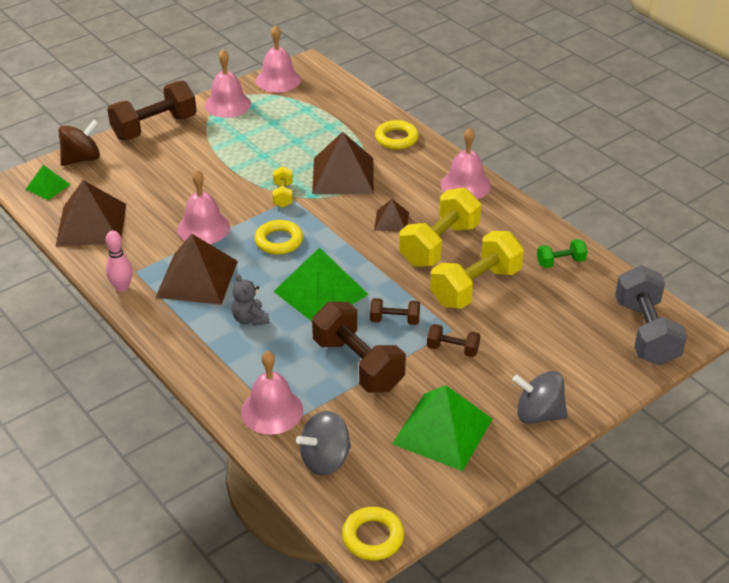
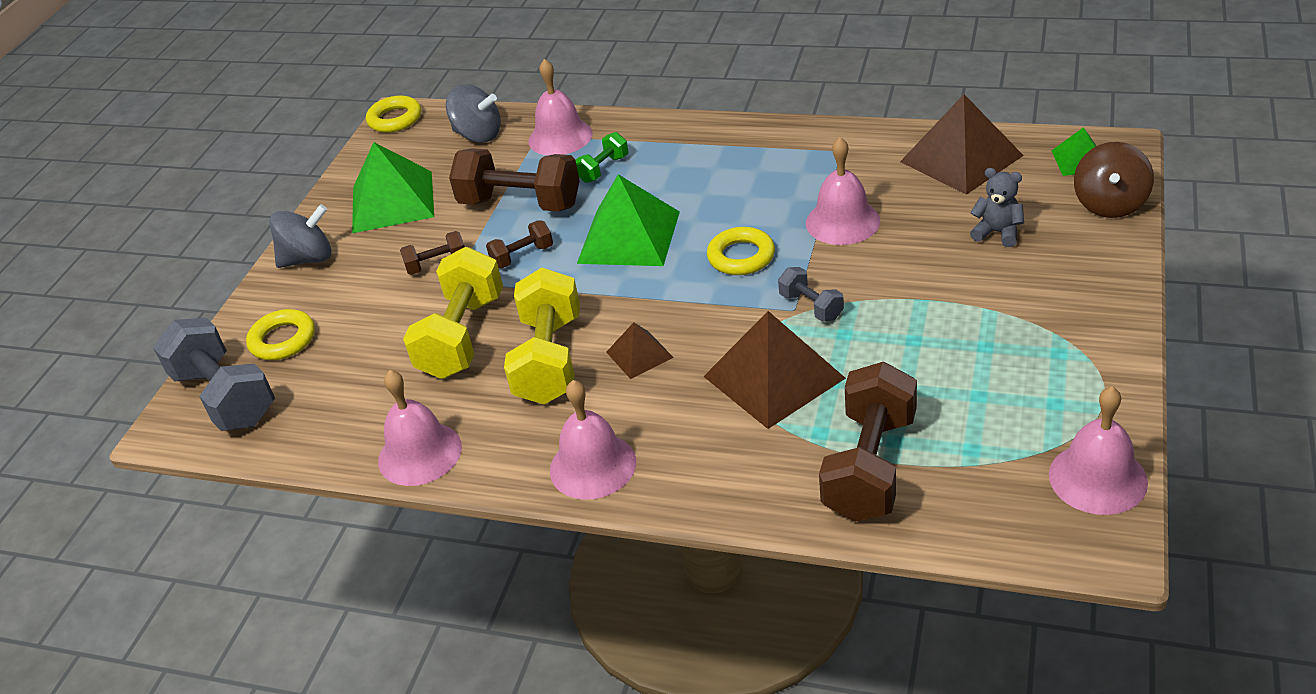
camera: 150 degrees right, 0 degrees up
pink bowling pin [106,231,133,292] -> none
brown dumbbell [107,81,197,140] -> brown dumbbell moved to [819,362,917,522]
brown pyramid [155,234,238,305] -> none
pink bell [205,49,251,118] -> pink bell moved to [378,370,462,486]
grey teddy bear [232,274,269,326] -> grey teddy bear moved to [970,168,1024,247]
yellow dumbbell [273,166,293,207] -> grey dumbbell [778,267,844,321]
grey spinning top [296,411,351,476] -> grey spinning top turned 90 degrees clockwise [446,84,501,143]
yellow ring [375,120,419,150] -> yellow ring moved to [246,309,315,360]
green dumbbell [537,239,587,268] -> green dumbbell moved to [576,132,628,183]

